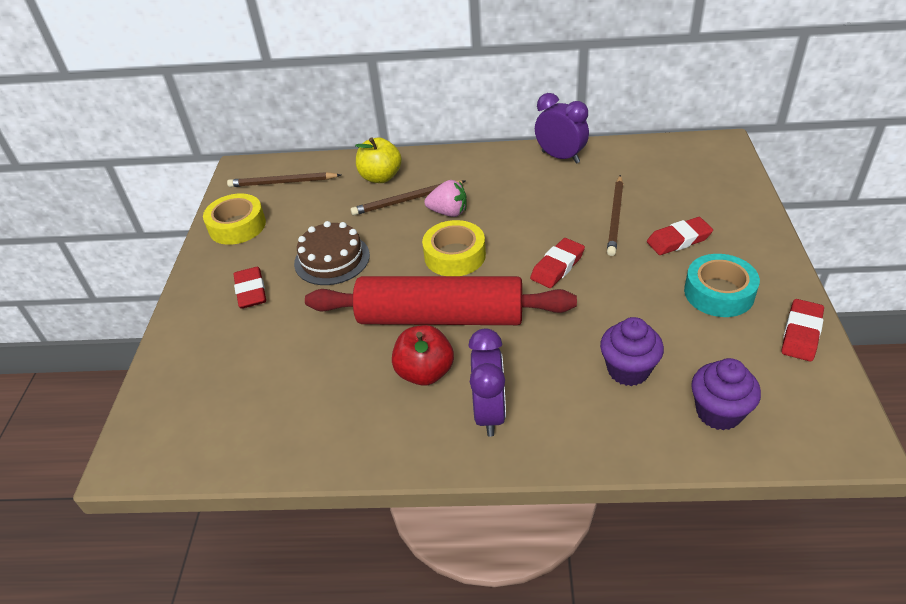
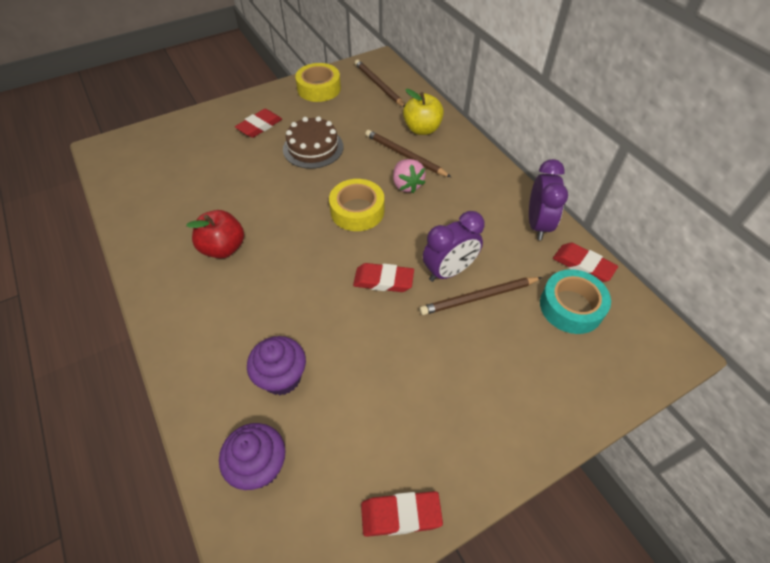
camera: 55 degrees right, 10 degrees up
red rolling pin [305,276,577,325] -> none
purple clock [468,329,506,437] -> purple clock moved to [423,211,485,282]
red eraser [647,217,713,255] -> red eraser moved to [553,243,618,282]
turquoise tape [684,254,760,317] -> turquoise tape moved to [540,269,611,334]

